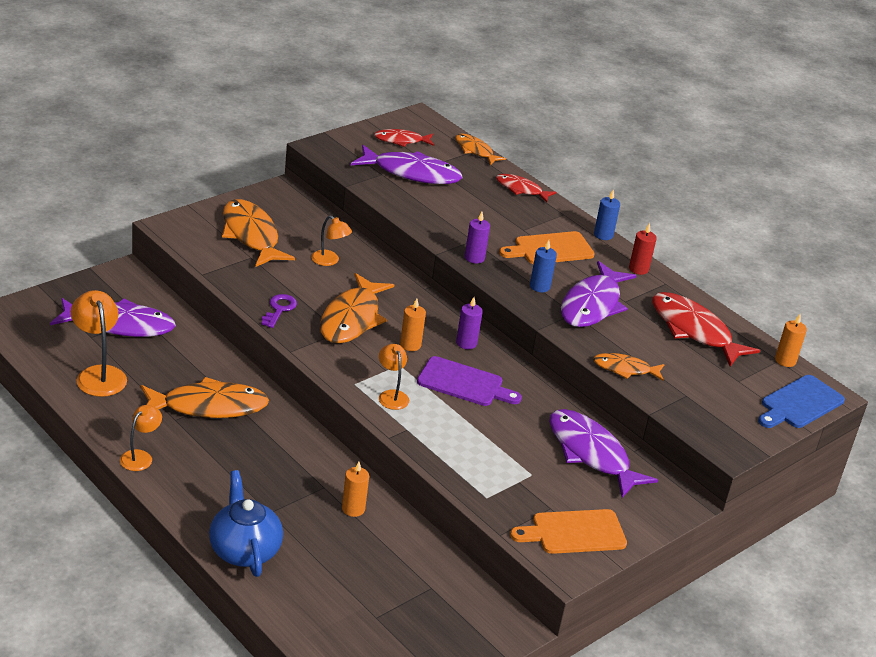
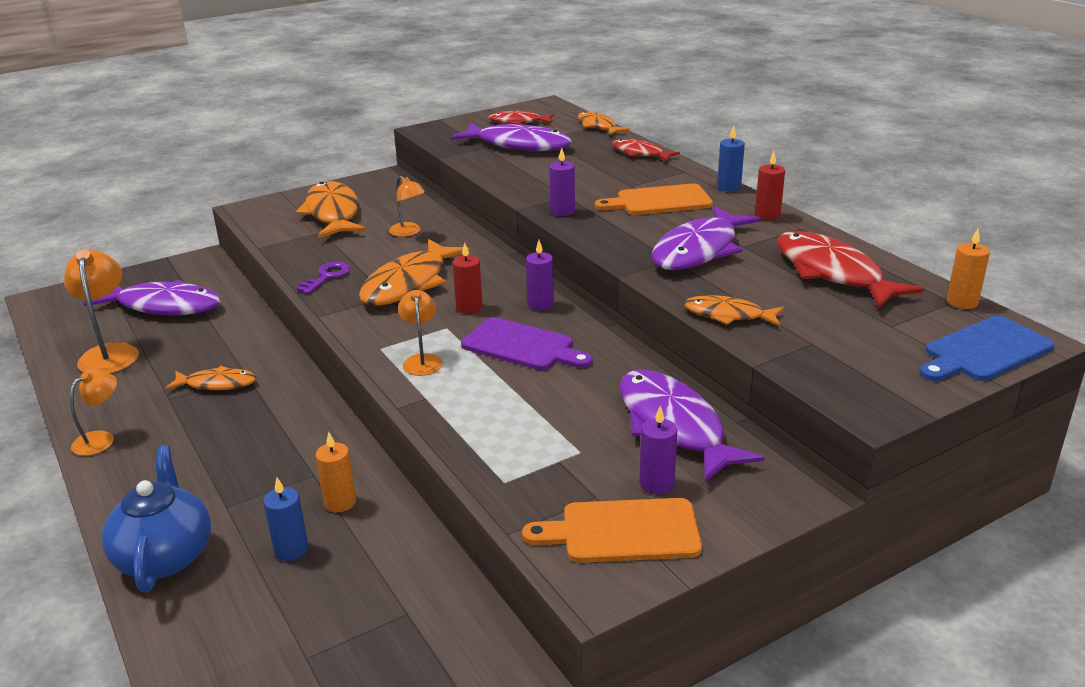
camera: 15 degrees right, 5 degrees down
orange fish [141,377,269,418] -> orange fish [165,366,256,390], size x0.56
orange candle [400,299,426,351] -> red candle [453,243,482,314]
blue candle [530,240,557,292] -> blue candle moved to [263,478,309,561]
none -> purple candle [640,406,677,494]

